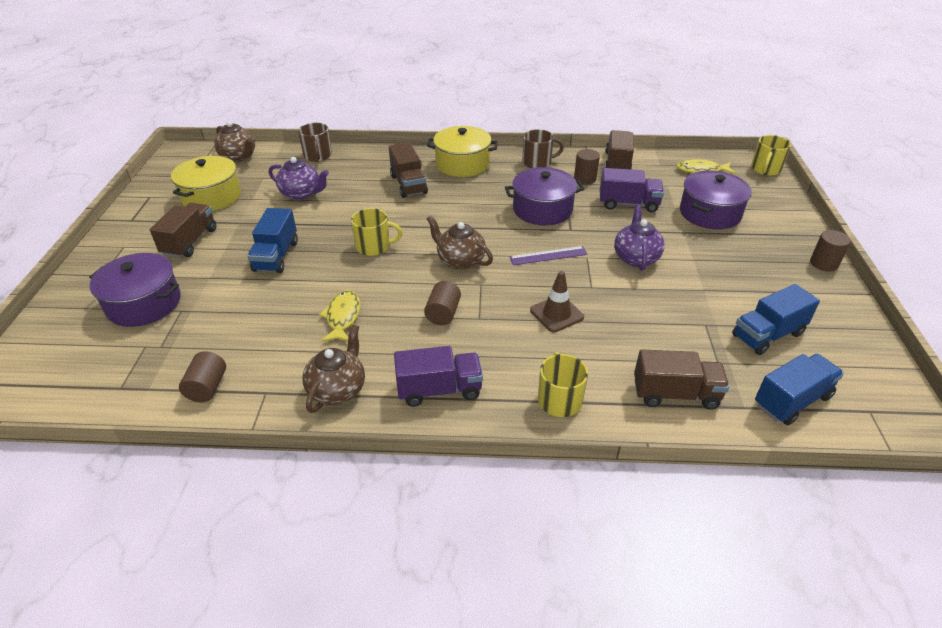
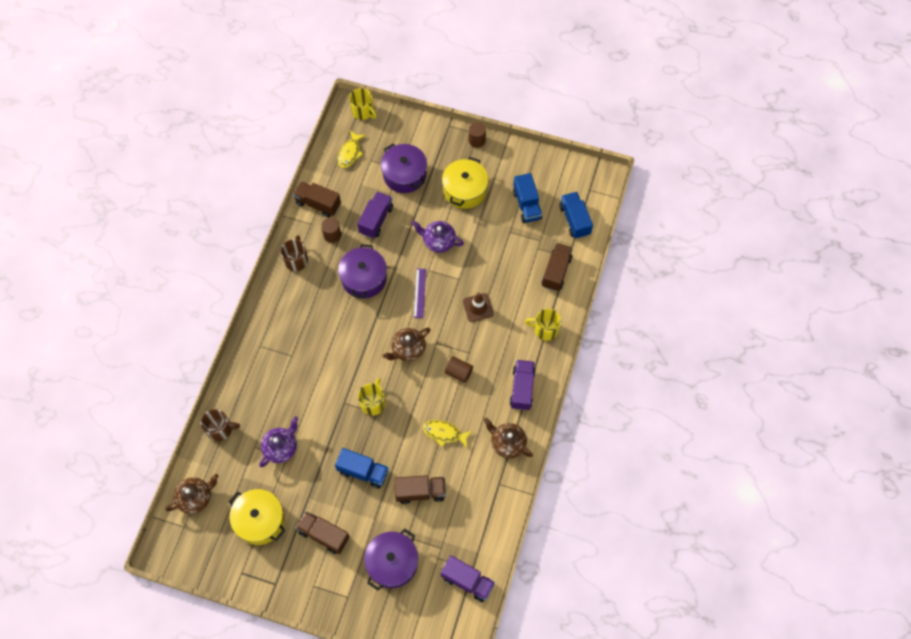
camera: 75 degrees left, 25 degrees up
brown cylinder [179,351,226,402] -> none
brown truck [389,142,428,198] -> brown truck moved to [394,475,446,504]
yellow pot [427,126,498,177] -> yellow pot moved to [442,157,489,209]
none -> purple truck [441,555,495,602]

